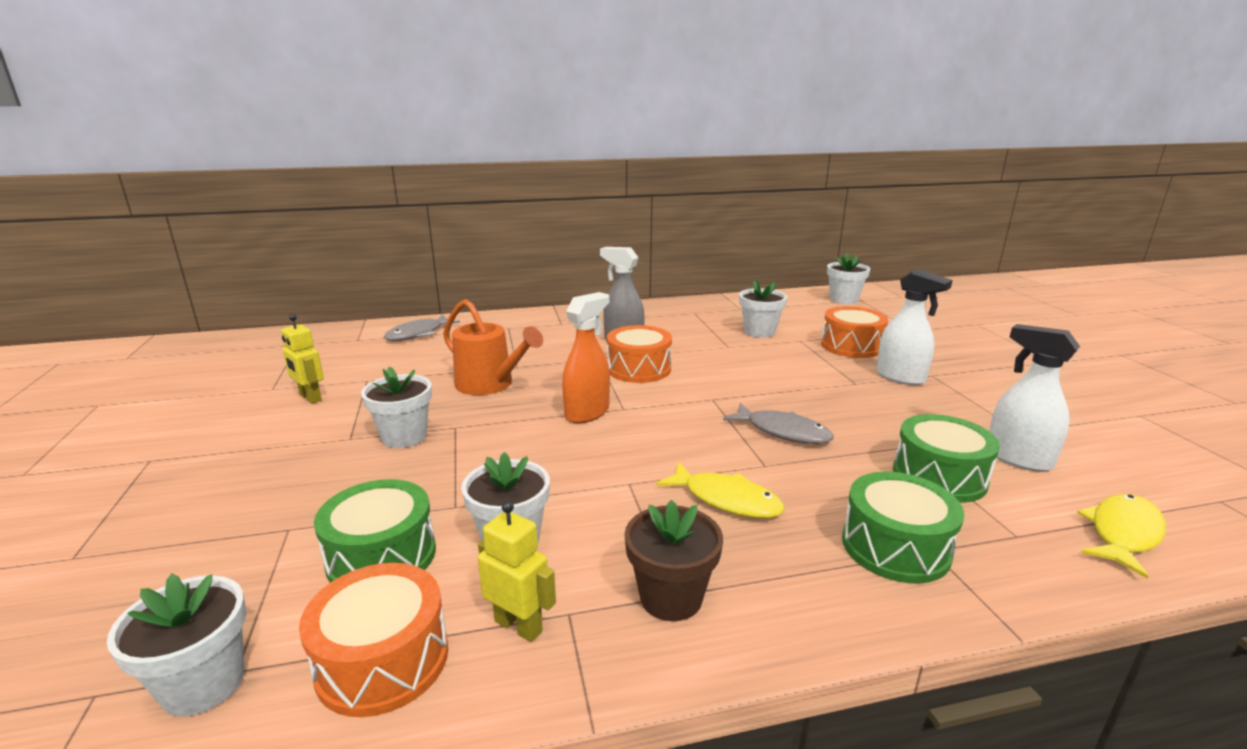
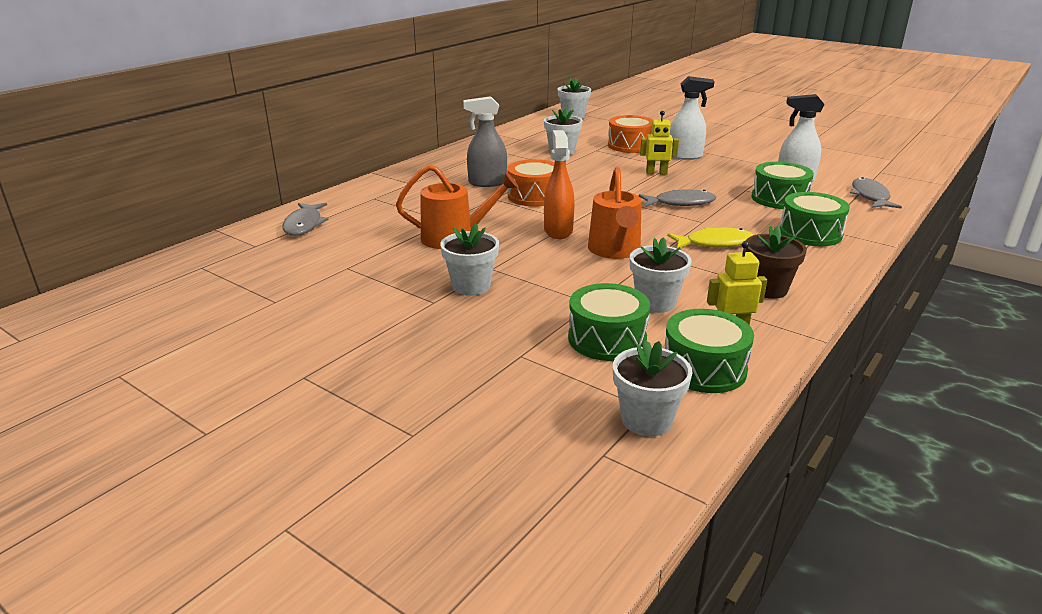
camera: 40 degrees left, 5 degrees up
yellow robot [281,314,324,404] -> yellow robot moved to [640,111,679,175]
orange drum [299,563,448,717] -> green drum [665,309,754,393]
yellow fish [1077,494,1166,578] -> grey fish [850,177,902,209]
none -> orange watering can [588,167,642,259]

